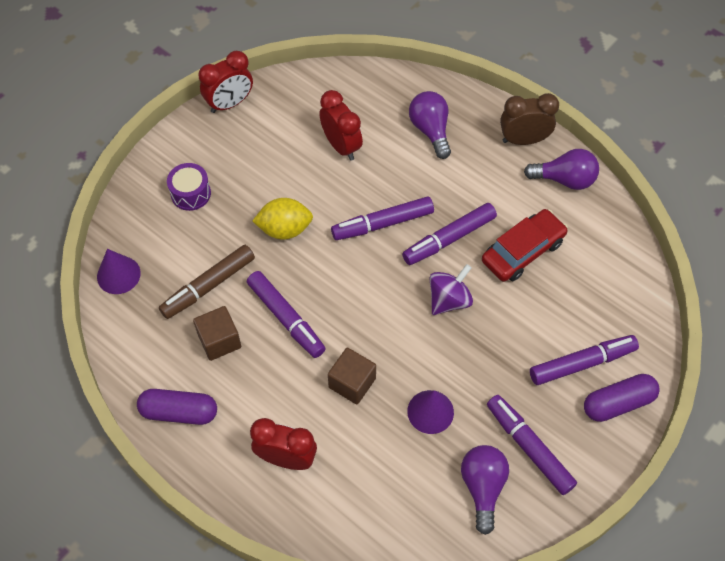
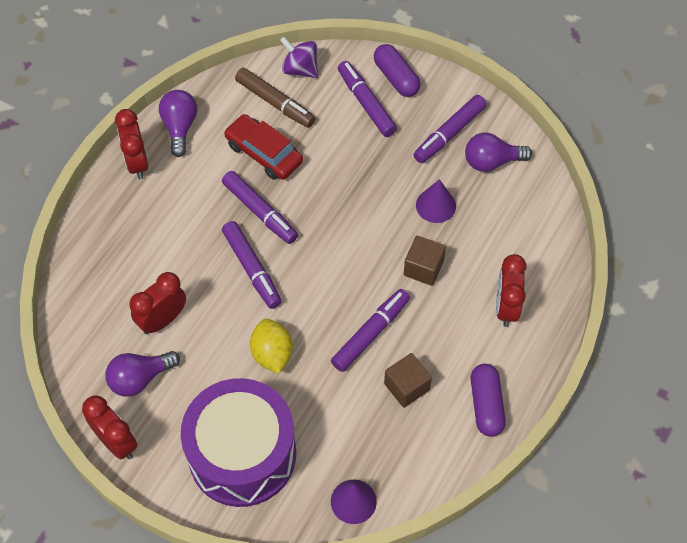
camera: 100 degrees left, 0 degrees up
brown marker [159,245,255,319] -> brown marker moved to [235,68,315,128]
purple drum [167,163,211,211] -> purple drum [181,378,296,507], size x2.48
purple light bulb [409,91,451,159] -> purple light bulb moved to [105,351,180,397]
purple spinning top [429,264,473,315] -> purple spinning top moved to [280,37,318,78]
brown clock [500,93,559,145] -> red clock [115,109,148,179]

